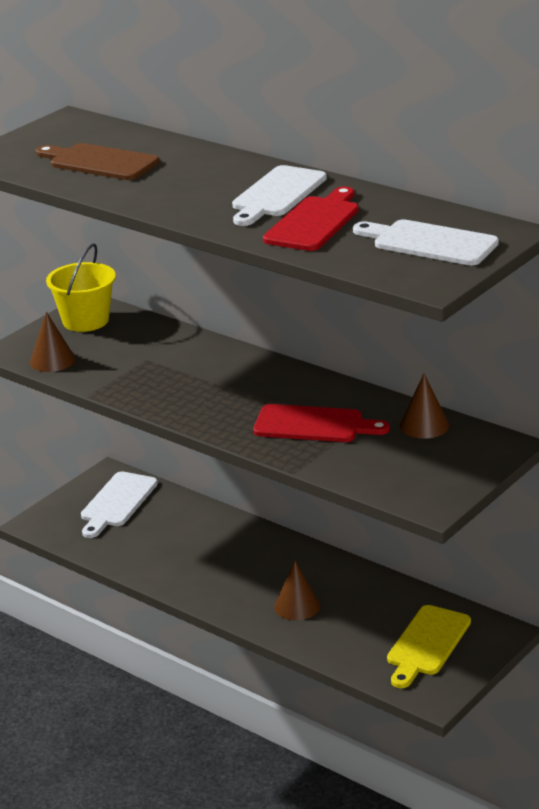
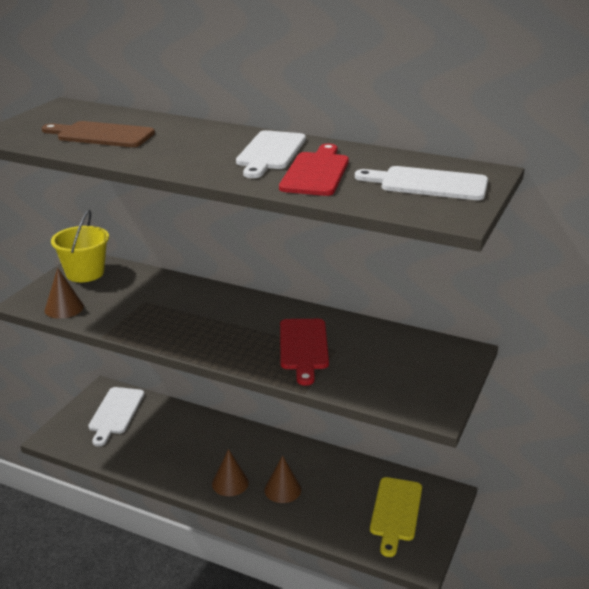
camera: 15 degrees left, 0 degrees up
red cutting board [253,404,390,442] -> red cutting board turned 90 degrees clockwise [280,319,329,386]
brown cone [400,374,449,439] -> brown cone moved to [212,449,249,496]

